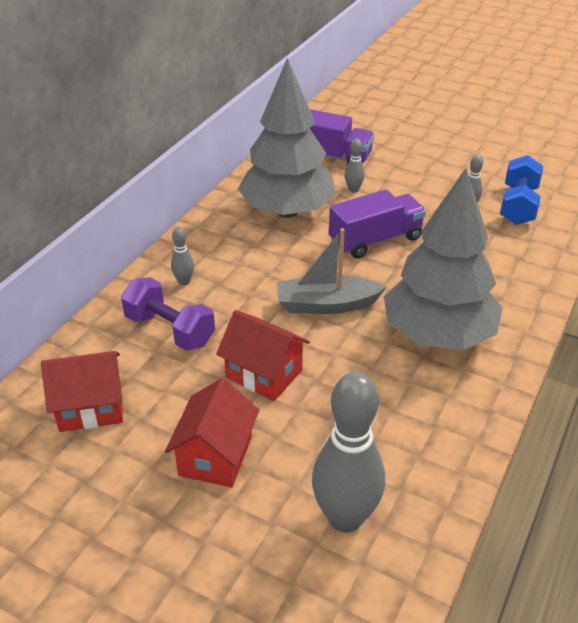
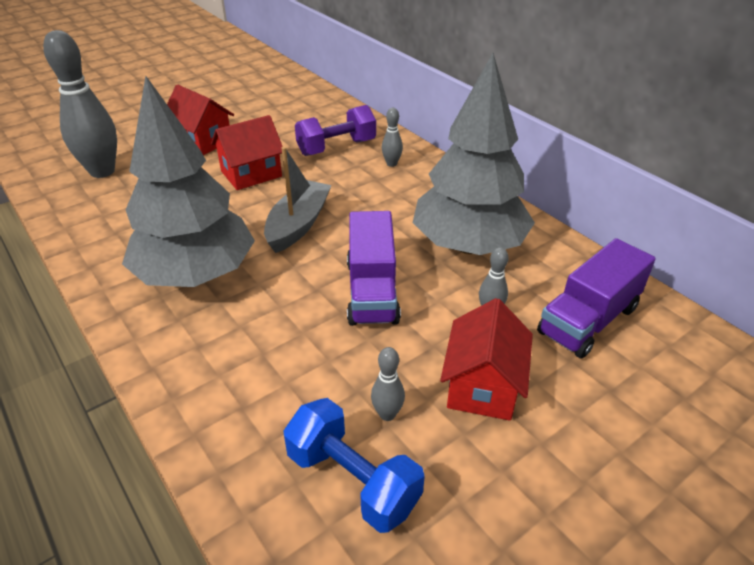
camera: 115 degrees right, 0 degrees up
red house [41,351,123,432] -> red house moved to [440,298,533,421]

